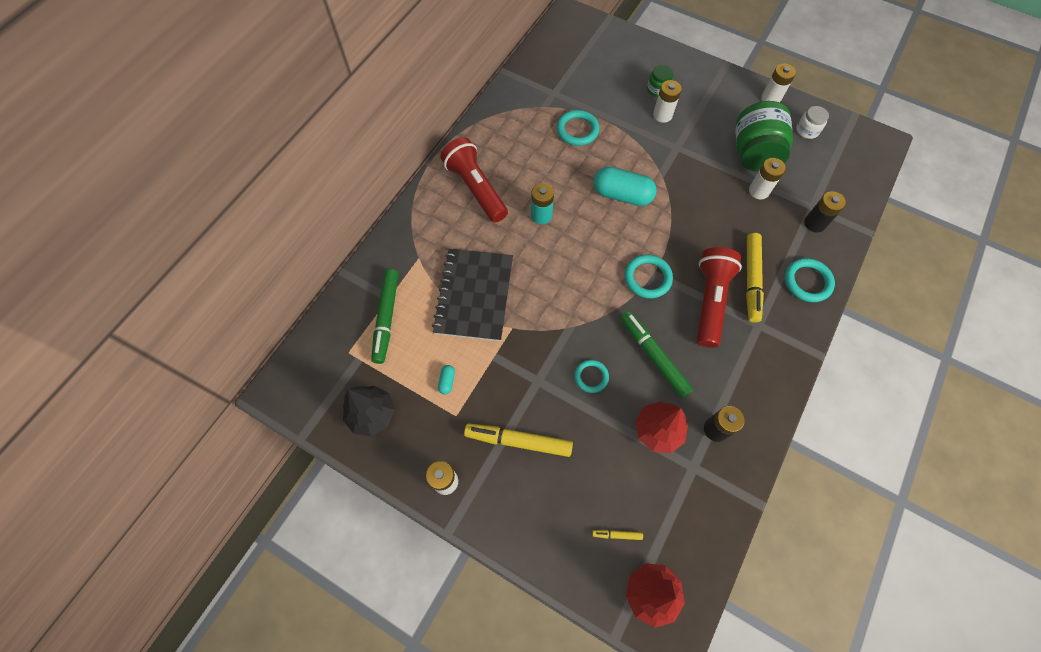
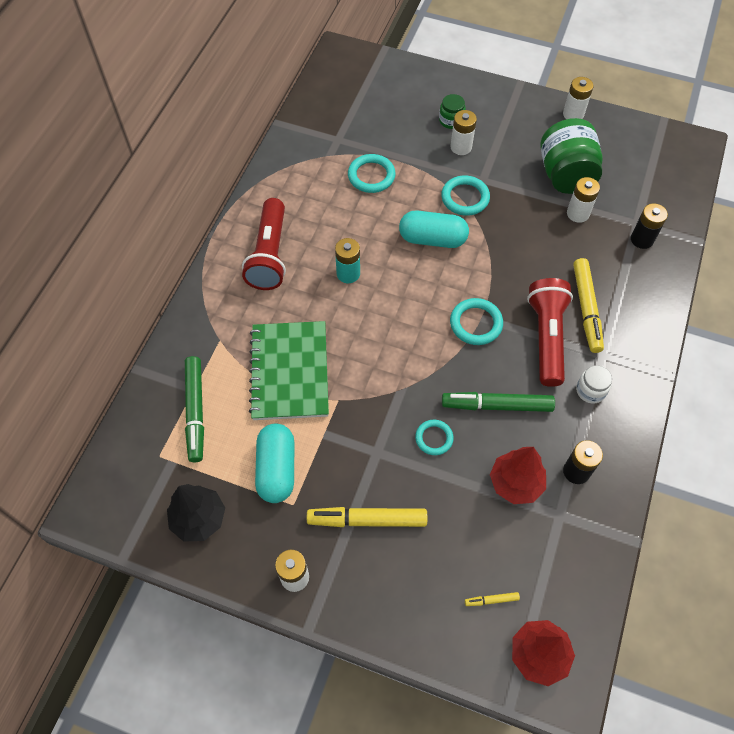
camera: 10 degrees left, 5 degrees down
black notebook [432,249,513,341] -> green notebook [249,321,329,420]
turquoise capsule [438,365,455,394] -> turquoise capsule [255,423,294,503], size x2.39
red flashlight [440,137,508,223] -> red flashlight turned 135 degrees counterclockwise [242,198,286,290]
green marker [620,311,693,398] -> green marker turned 45 degrees counterclockwise [442,392,555,412]
turquoise ring [785,258,835,302] -> turquoise ring moved to [441,175,490,216]
white jar [796,106,829,139] -> white jar moved to [576,365,612,404]

